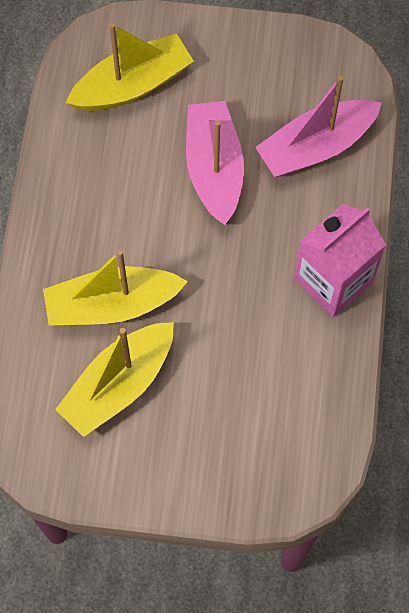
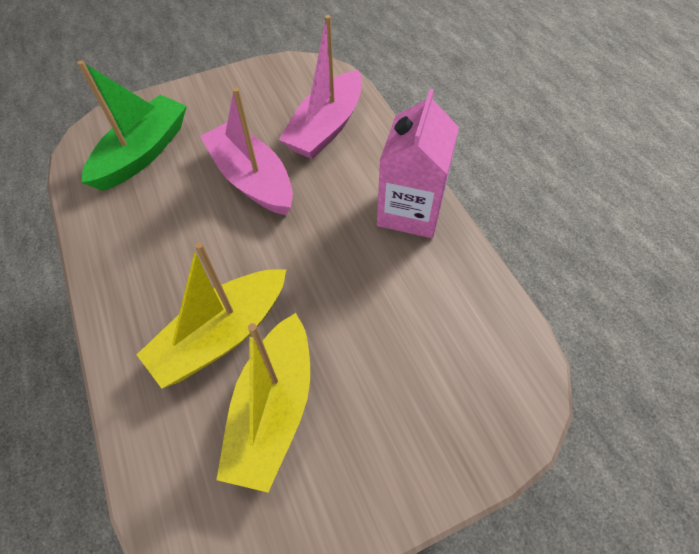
camera: 30 degrees left, 10 degrees down
yellow boat [66,23,194,111] -> green boat [78,60,187,191]

